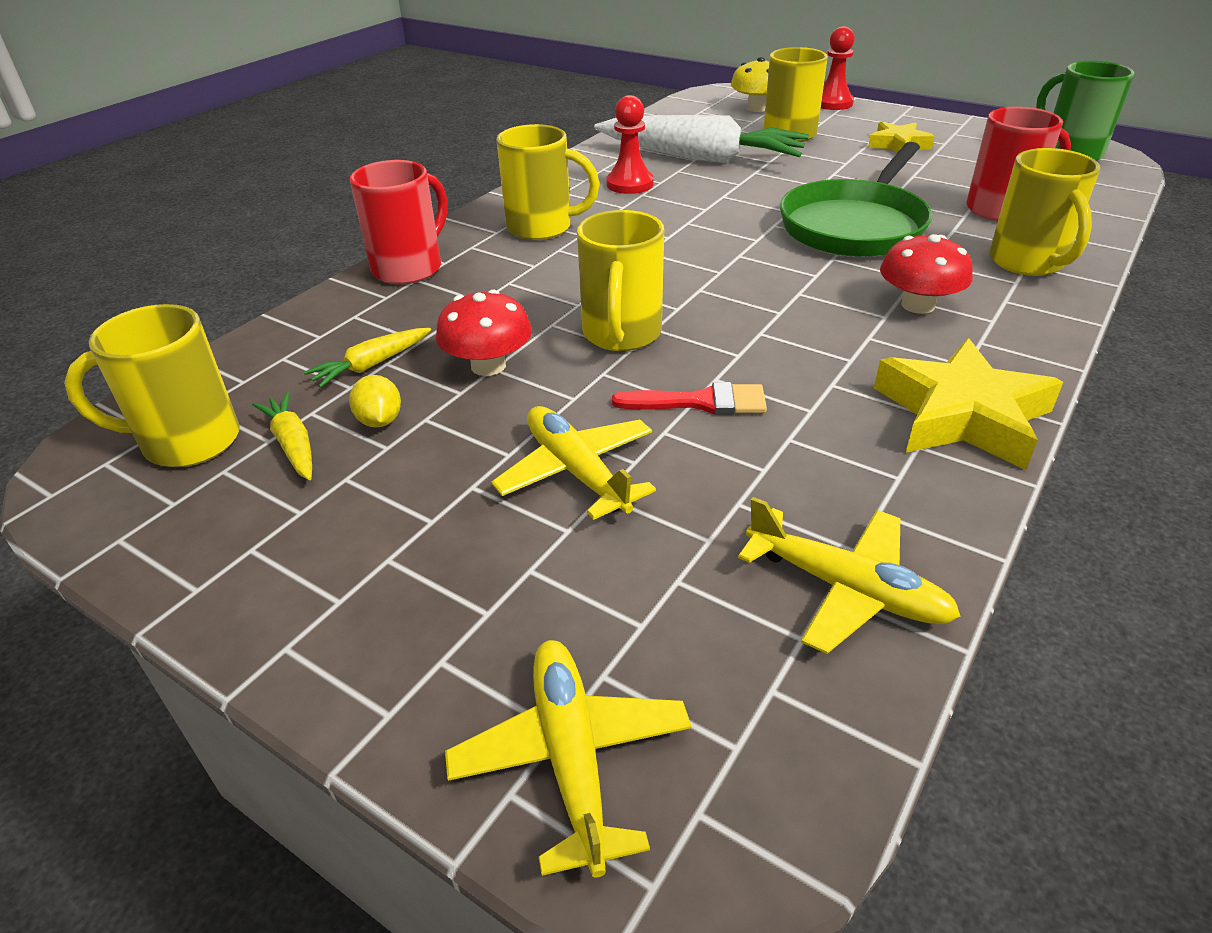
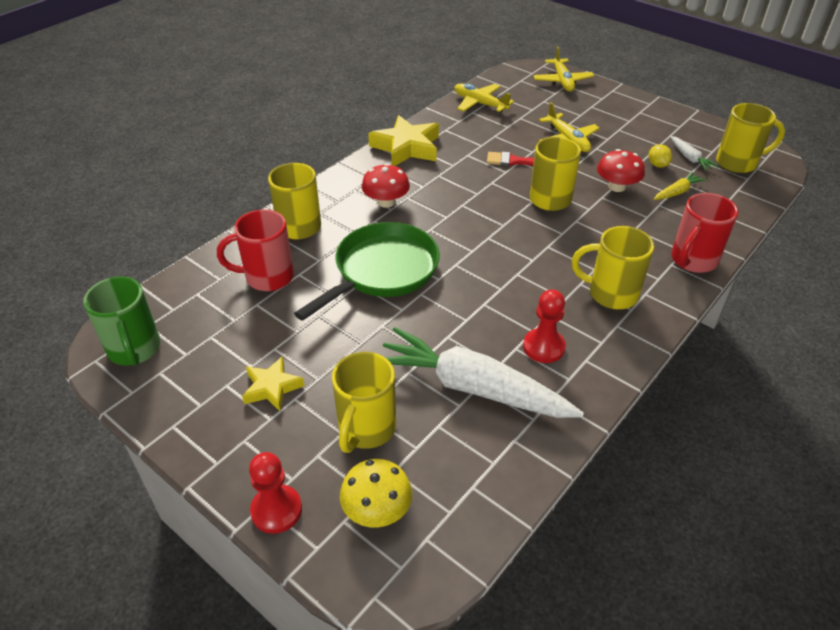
camera: 175 degrees left, 5 degrees up
yellow carrot [252,392,312,480] -> white carrot [671,136,719,171]

